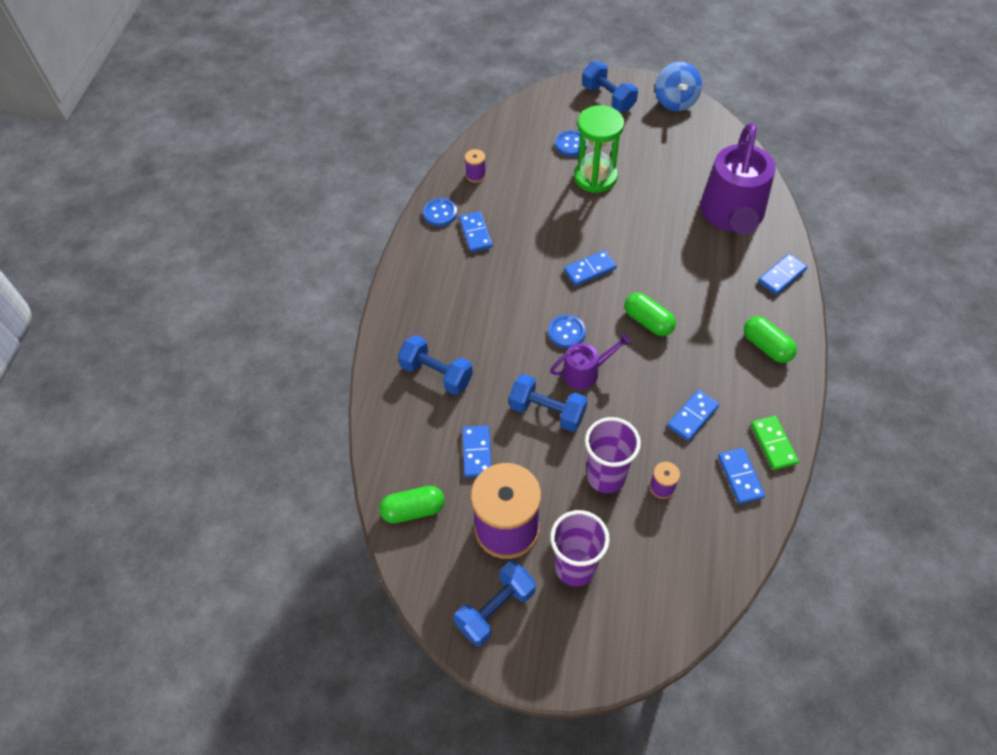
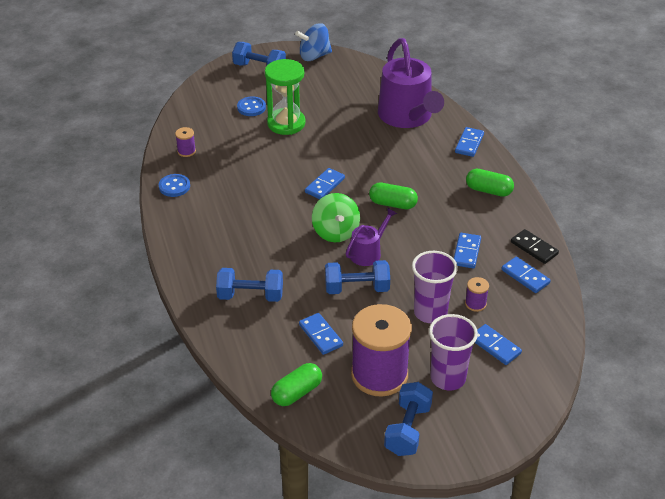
camera: 30 degrees left, 15 degrees down
blue domino [459,211,492,252] -> blue domino moved to [475,324,522,365]
blue button [548,315,586,348] -> green spinning top [312,193,360,242]
blue spinning top [655,62,702,111] -> blue spinning top turned 105 degrees clockwise [295,23,332,61]
green domino [751,416,799,470] -> black domino [511,229,559,264]

